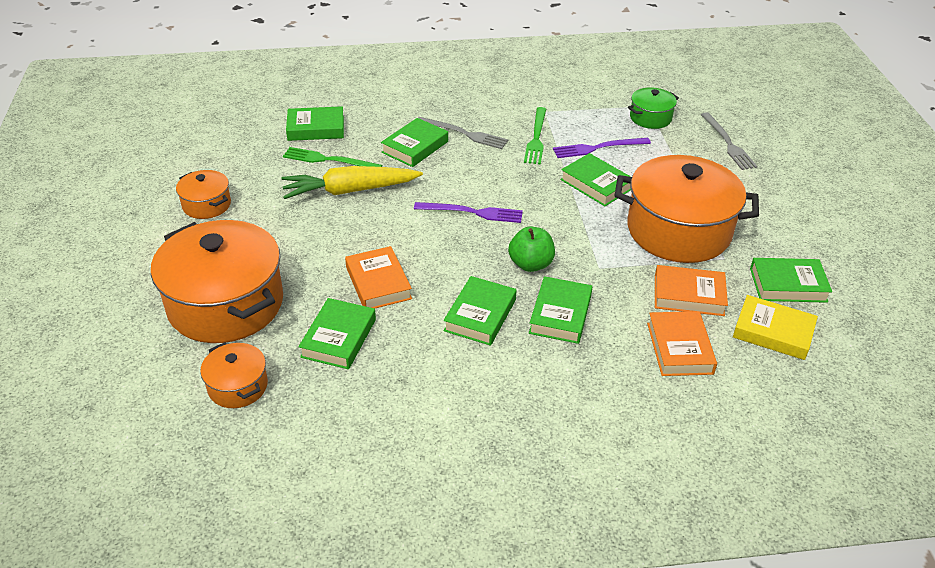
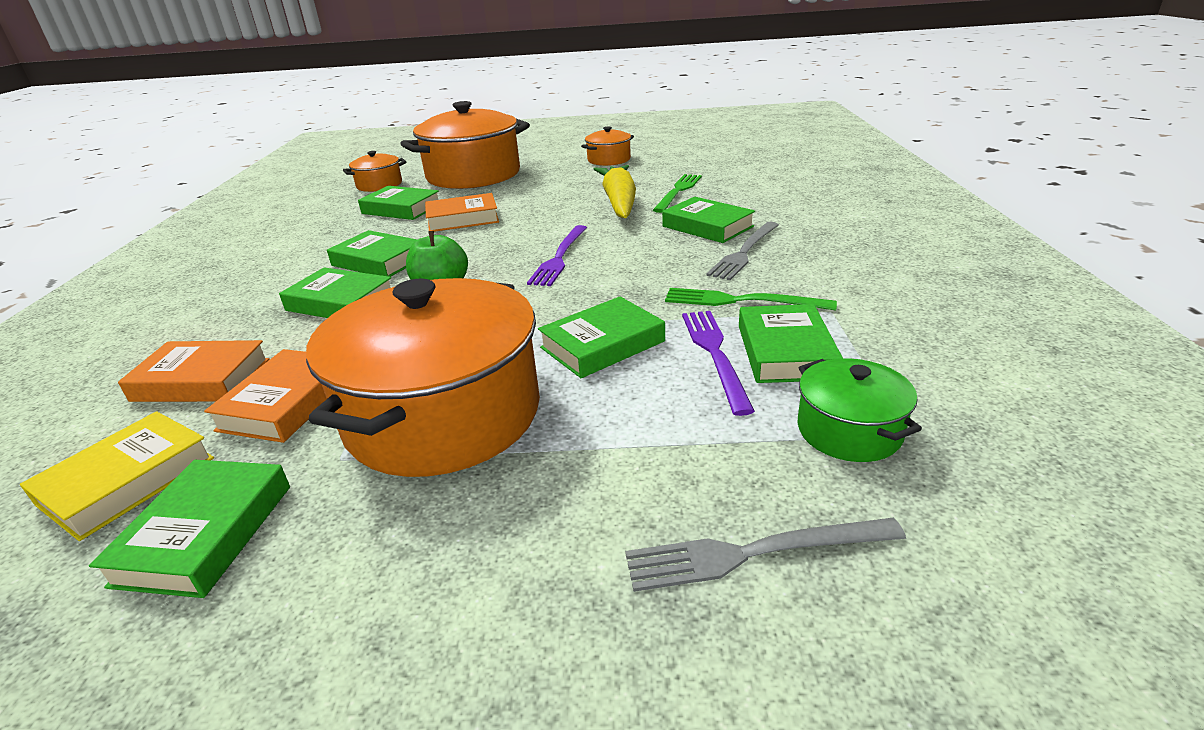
camera: 100 degrees right, 10 degrees down
green book [286,106,344,141] -> green book moved to [739,304,843,383]

